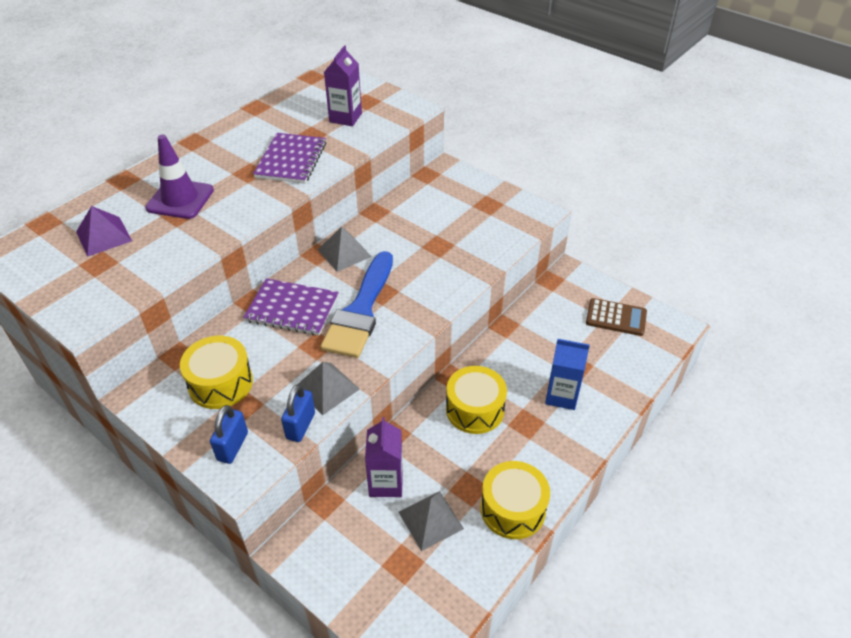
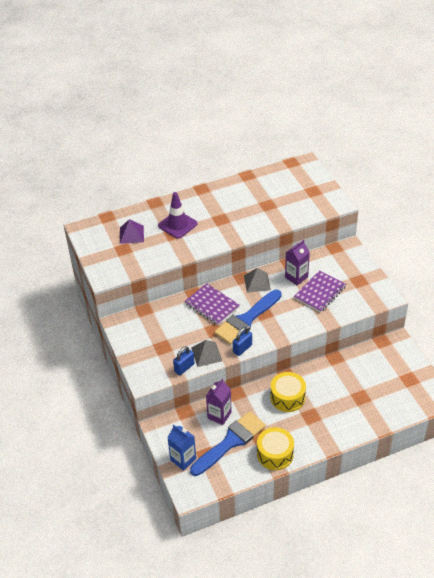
camera: 30 degrees right, 0 degrees up
yellow drum [180,336,253,409] -> none
blue padlock [210,405,248,464] -> blue padlock moved to [233,327,252,356]
purple notebook [253,133,326,184] -> purple notebook moved to [294,270,346,313]
purple carton [324,45,362,126] -> purple carton moved to [285,240,310,286]
grey pyramid [398,491,464,551] -> blue brush [190,411,266,476]
blue carton [545,339,590,410] -> blue carton moved to [168,425,196,471]
brown calculator [586,298,647,336] -> none

